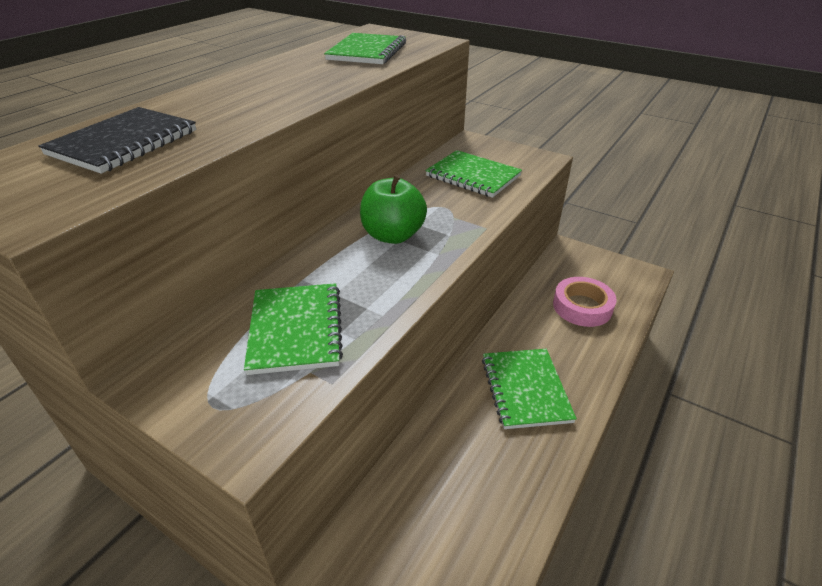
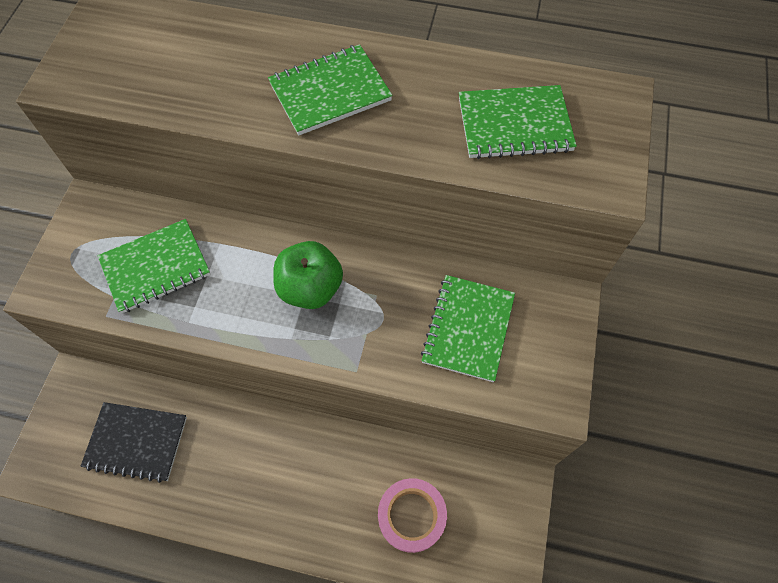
camera: 70 degrees right, 25 degrees up
black notebook [38,107,196,174] -> black notebook moved to [81,402,187,483]
green notebook [482,349,577,429] -> green notebook moved to [268,44,393,136]

